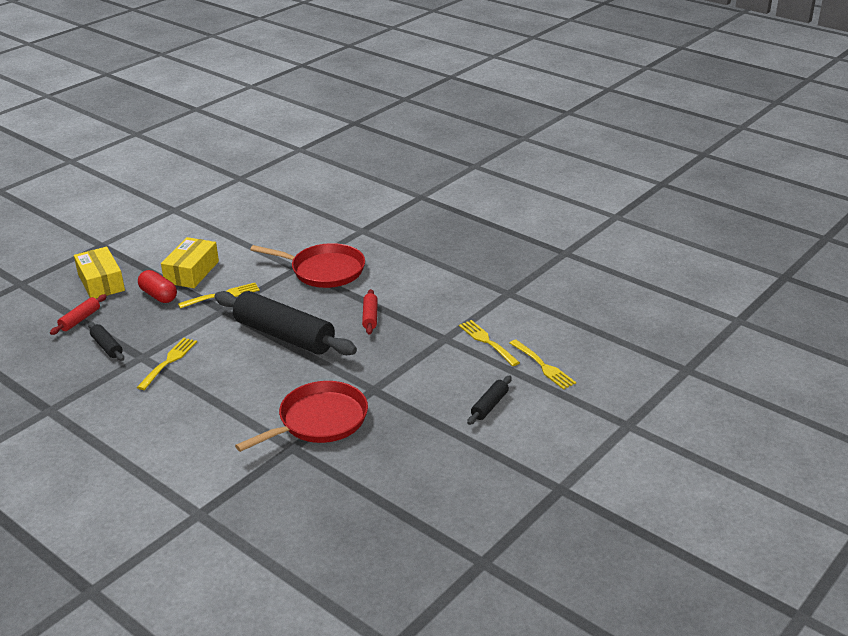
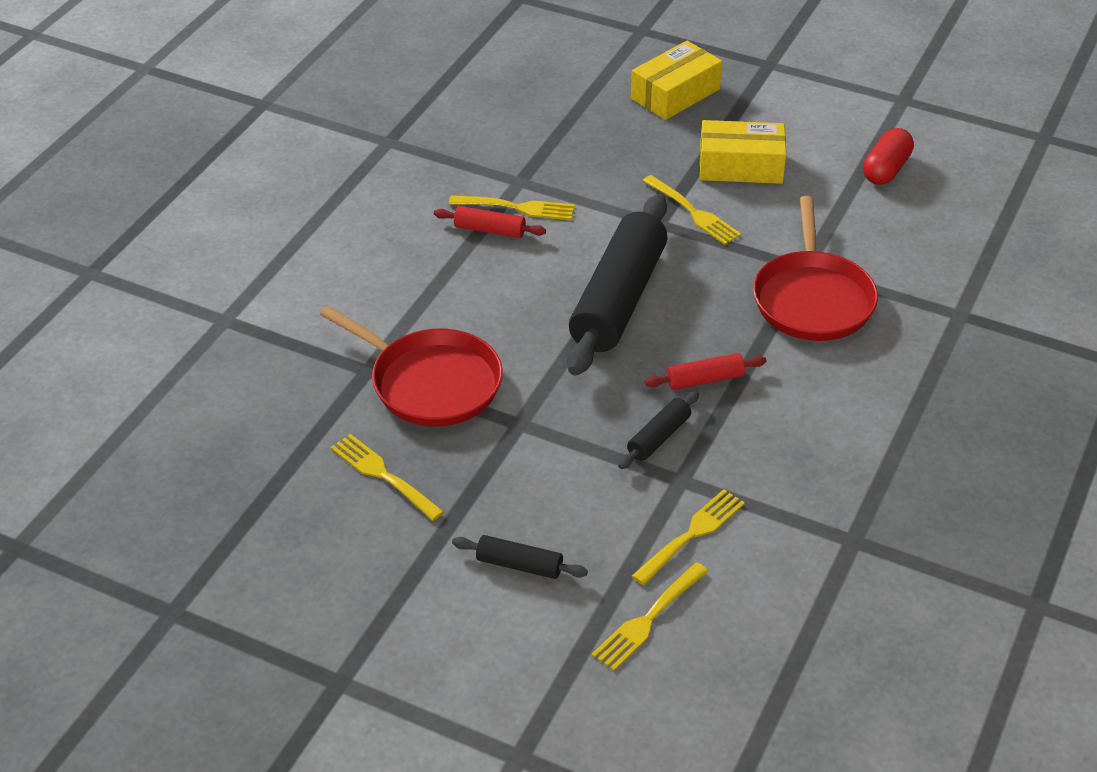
camera: 75 degrees right, 10 degrees up
red rolling pin [50,294,107,335] -> red rolling pin moved to [434,206,546,238]
black rolling pin [88,322,124,361] -> black rolling pin moved to [618,391,699,469]
red capsule [138,270,177,303] -> red capsule moved to [863,128,914,185]
none -> yellow fork [331,434,444,521]

